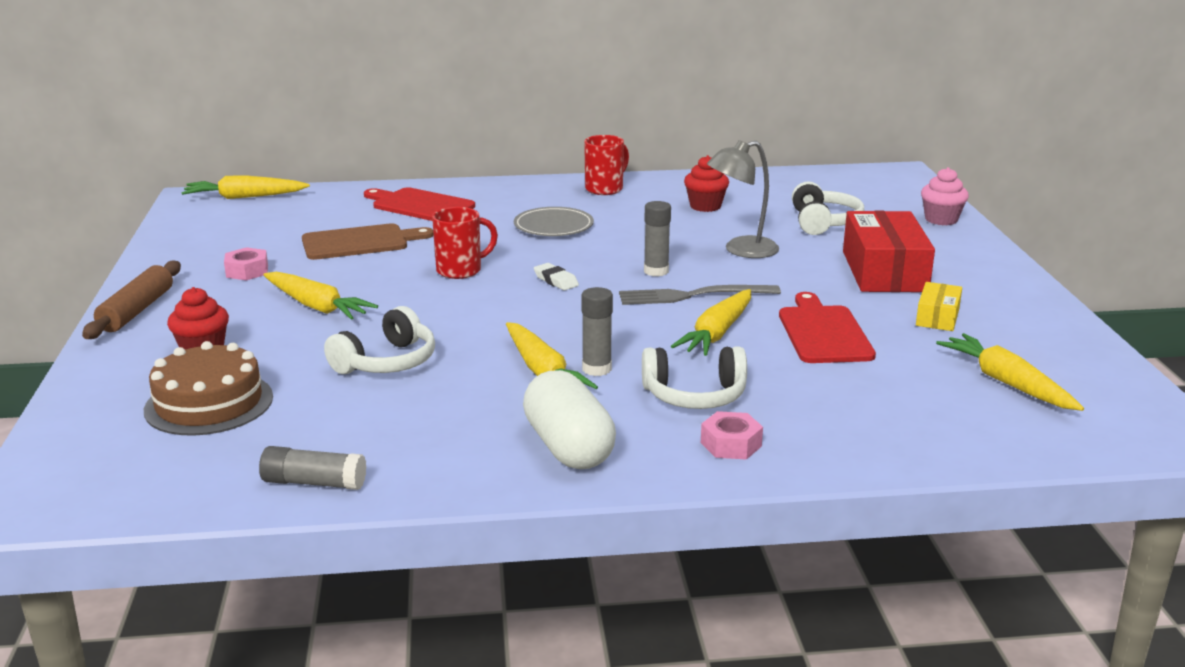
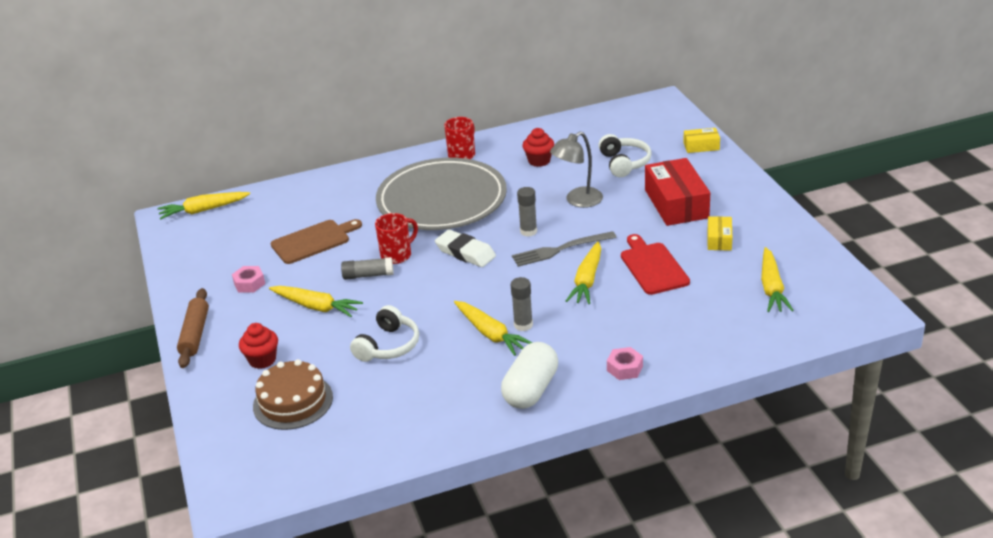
camera: 10 degrees left, 10 degrees up
grey glue stick [259,446,366,490] -> grey glue stick moved to [341,257,394,280]
red cutting board [364,187,475,221] -> none
grey plate [514,207,594,236] -> grey plate [376,158,507,230], size x2.30
white capsule [523,370,616,469] -> white capsule turned 60 degrees clockwise [501,342,558,409]
white eraser [534,263,579,291] -> white eraser [435,230,496,267], size x1.78
white headphones [642,346,747,409] -> none
pink cupcake [921,167,969,225] -> yellow box [683,128,720,153]
yellow carrot [936,333,1084,411] -> yellow carrot turned 135 degrees counterclockwise [761,247,794,312]

